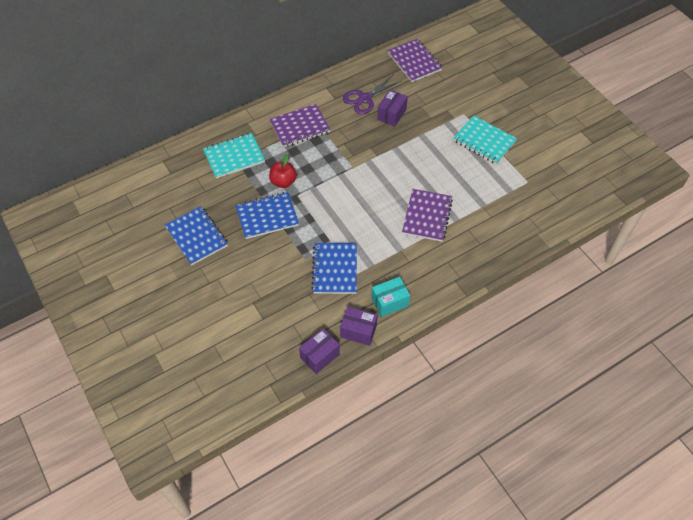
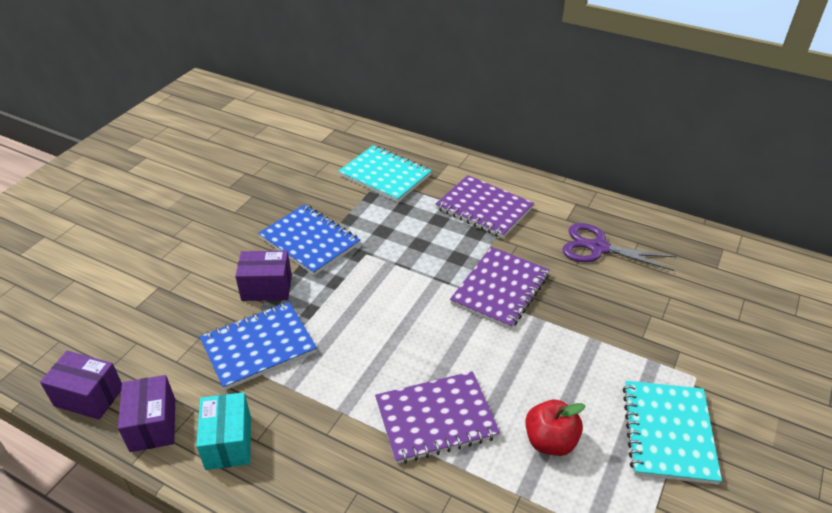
camera: 60 degrees right, 15 degrees down
blue notebook [165,206,228,265] -> none
red apple [269,155,297,188] -> red apple moved to [525,400,586,456]
turquoise box [371,277,410,317] -> turquoise box turned 45 degrees clockwise [196,392,251,470]
purple box [377,90,408,127] -> purple box moved to [235,251,292,301]
purple notebook [387,39,443,82] -> purple notebook moved to [450,247,550,329]

